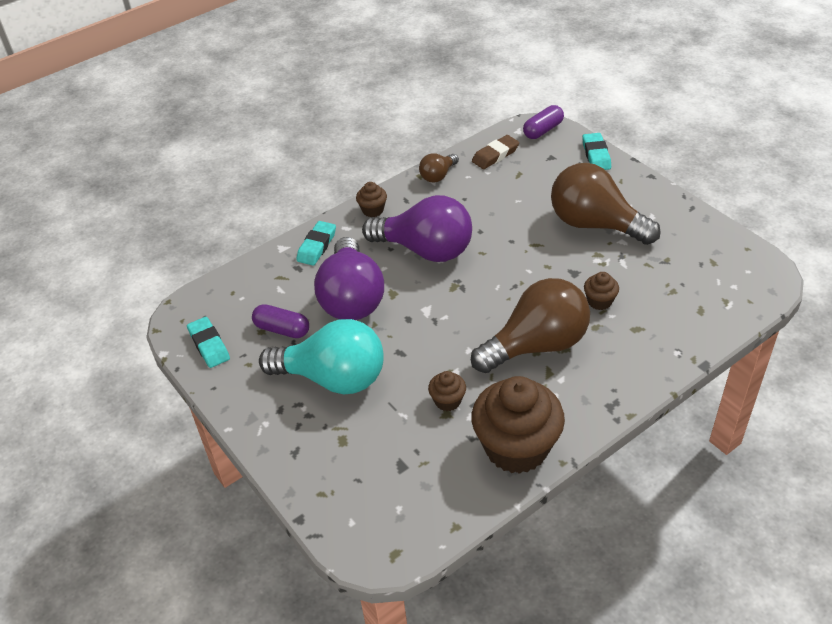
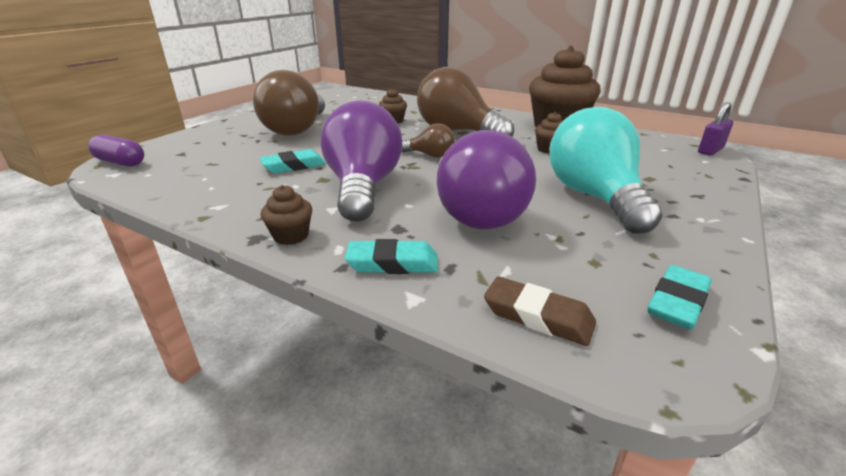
camera: 115 degrees left, 15 degrees down
purple capsule [252,304,309,338] -> none
purple light bulb [314,237,384,320] -> purple light bulb turned 105 degrees clockwise [437,130,536,229]
brown light bulb [419,153,459,183] -> brown light bulb moved to [402,123,455,158]
brown eraser [472,135,519,169] -> brown eraser moved to [484,276,596,346]
turquoise eraser [582,133,611,170] -> turquoise eraser moved to [259,149,326,174]
none -> purple padlock [698,102,733,156]

